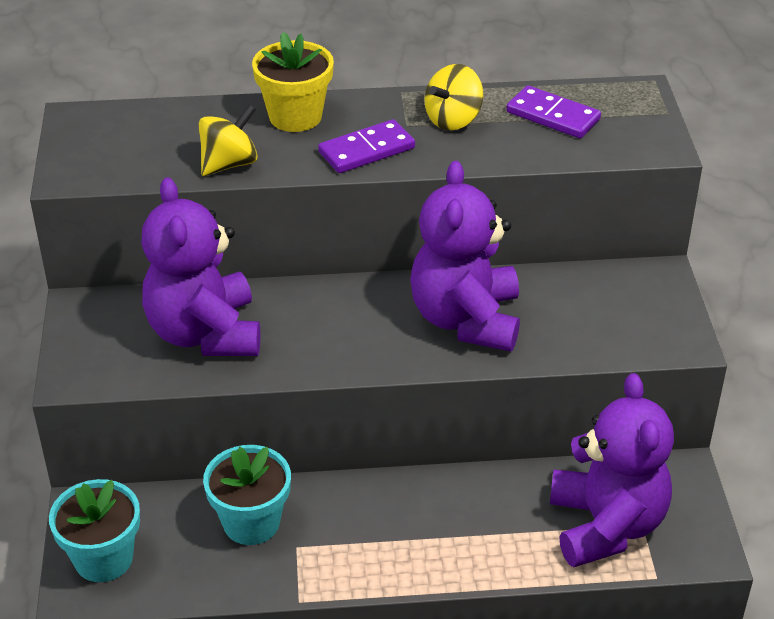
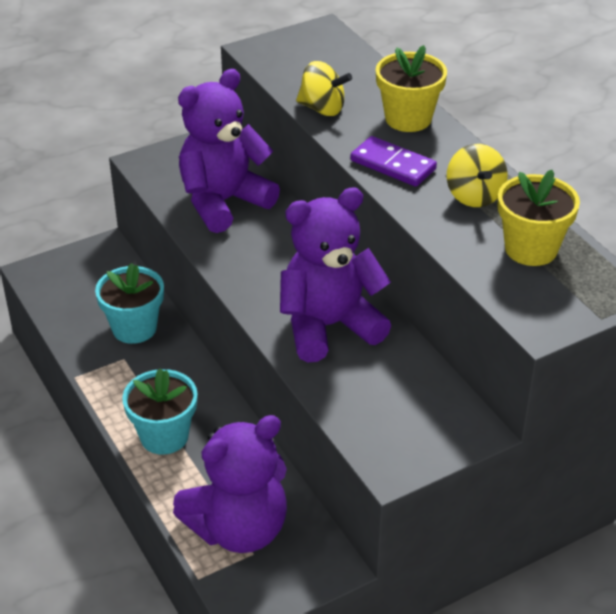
camera: 65 degrees right, 0 degrees up
turquoise flower pot [49,479,140,582] -> turquoise flower pot moved to [122,368,198,455]
yellow spinning top [425,64,483,131] -> yellow spinning top turned 120 degrees counterclockwise [447,144,508,207]
purple domino [506,85,601,138] -> yellow flower pot [498,170,580,266]

